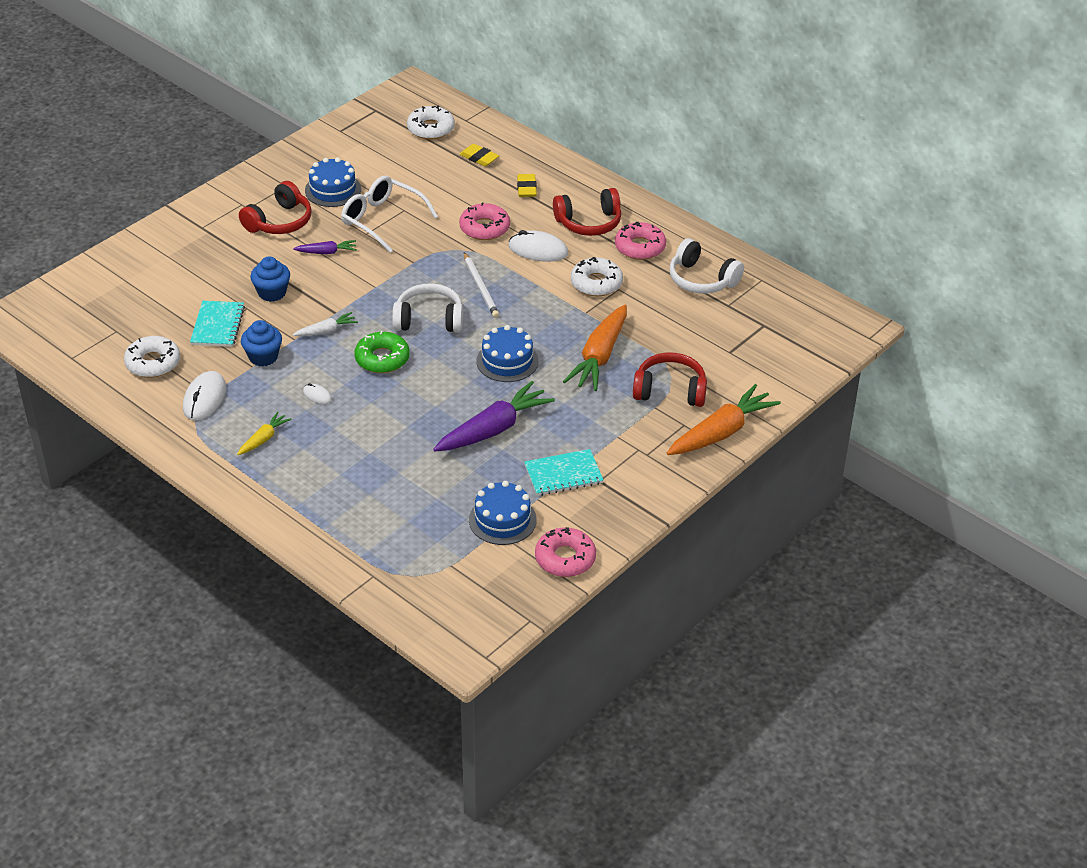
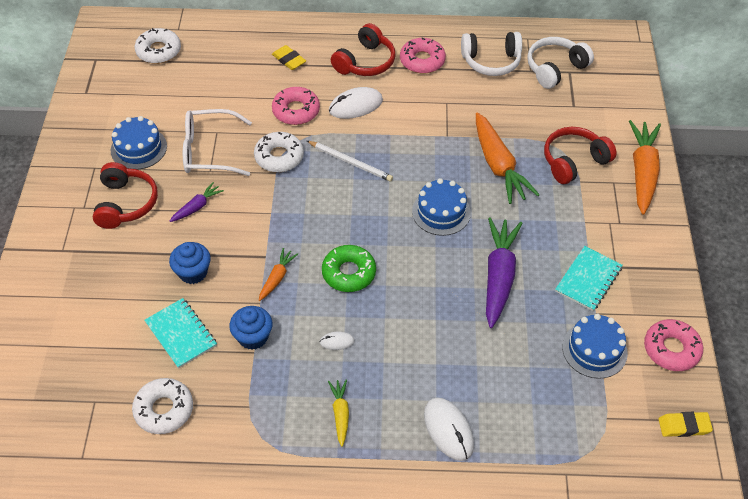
camera: 40 degrees left, 10 degrees up
white mouse [183,371,226,420] -> white mouse moved to [424,397,474,461]
white carrot [293,312,358,336] -> orange carrot [259,248,298,301]
white headphones [392,283,463,332] -> white headphones moved to [527,37,594,89]
yellow eraser [460,144,499,166] -> yellow eraser moved to [659,412,713,437]
white donut [571,257,623,296] -> white donut moved to [254,132,304,172]

